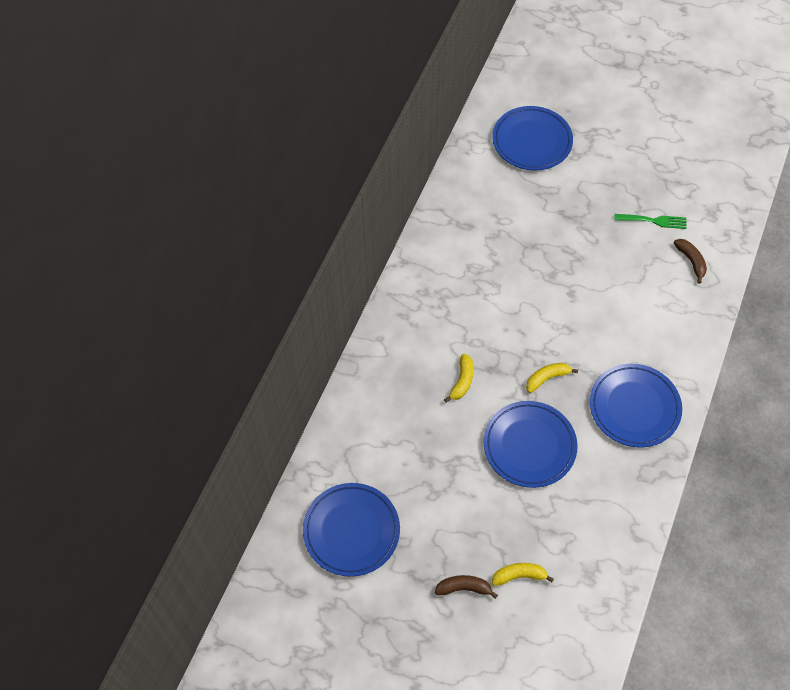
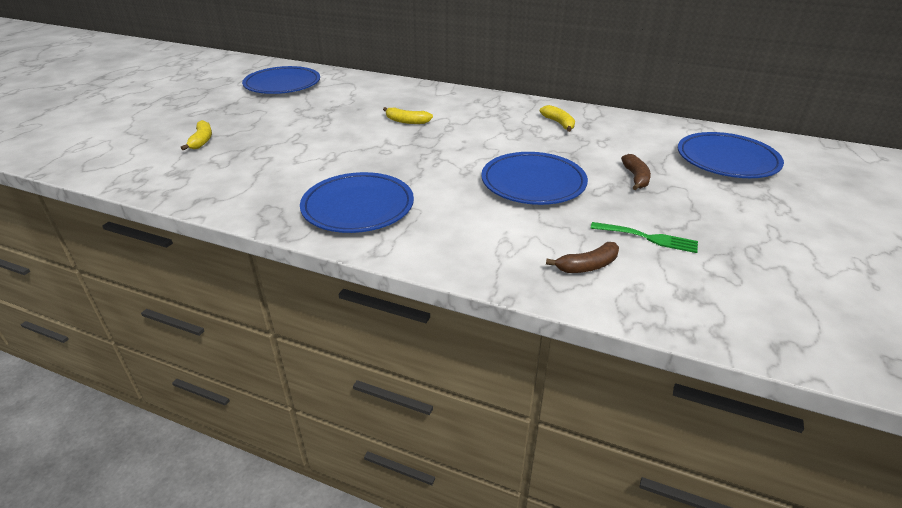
camera: 90 degrees right, 25 degrees down
brown banana [435,575,498,599] -> brown banana moved to [621,154,651,190]
blue plate [484,401,577,488] -> blue plate moved to [481,152,588,205]
yellow banana [526,363,578,393] -> yellow banana moved to [540,105,575,132]
green fork [614,214,687,229] -> green fork turned 75 degrees counterclockwise [590,222,698,253]

